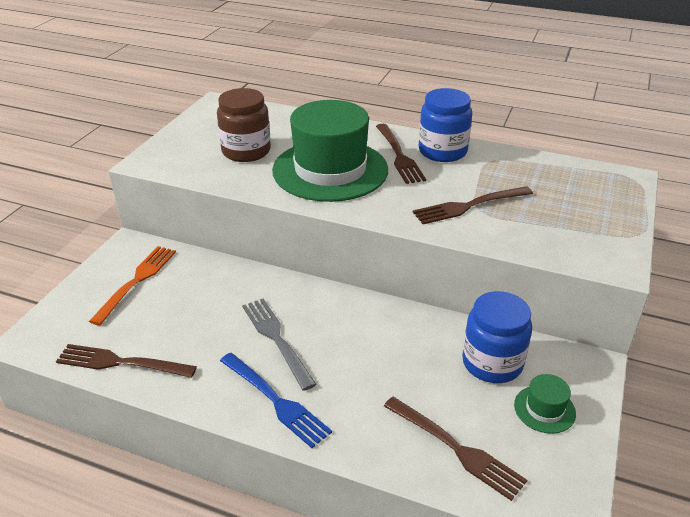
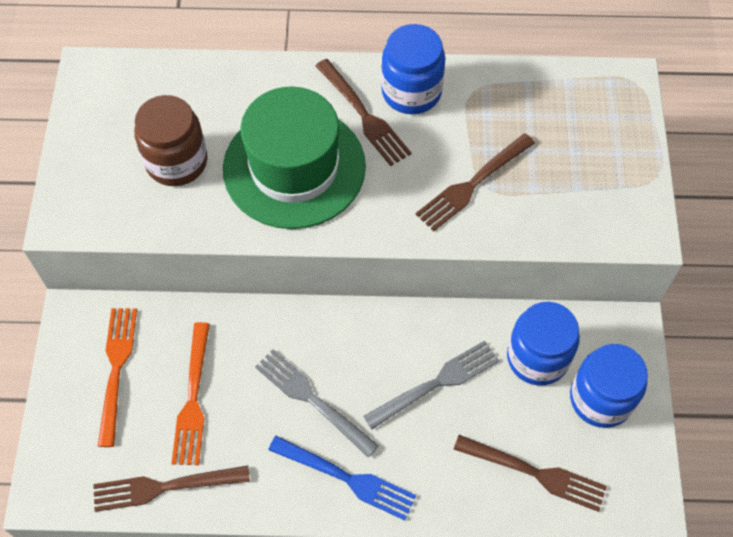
camera: 20 degrees left, 25 degrees up
green hat [514,374,576,434] -> blue jar [570,344,648,428]
none -> orange fork [171,322,210,465]
none -> grey fork [364,341,499,429]

